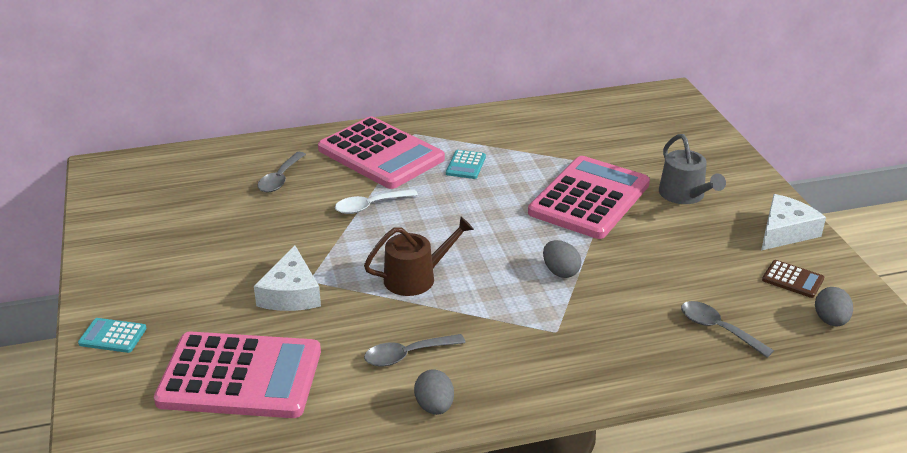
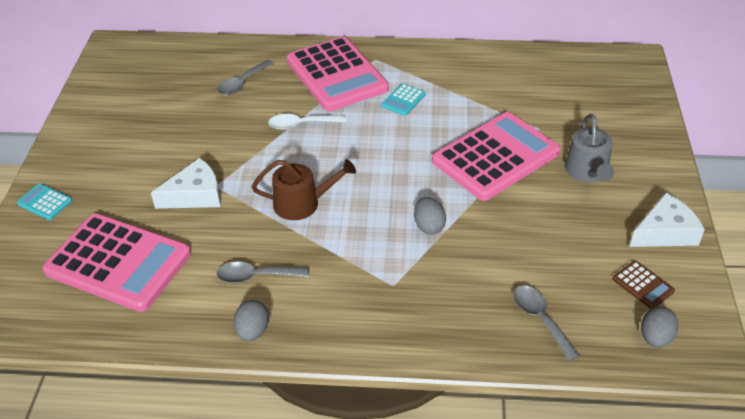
camera: 20 degrees right, 10 degrees up
white cheese [254,245,321,311] -> white cheese turned 135 degrees counterclockwise [151,158,221,209]

